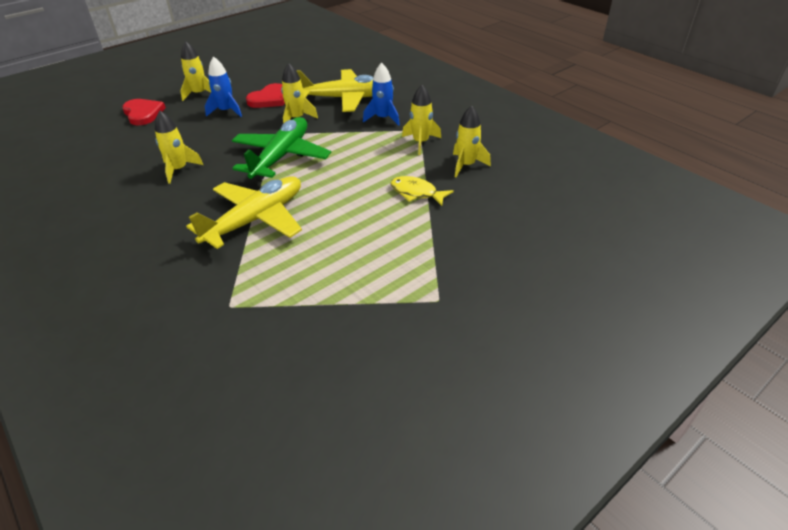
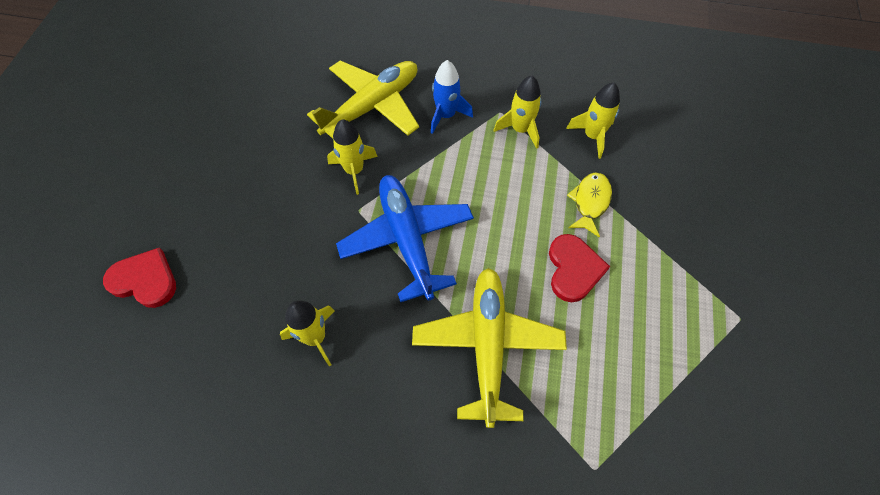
camera: 40 degrees left, 20 degrees up
yellow rocket [180,41,211,101] -> none
blue rocket [205,56,242,117] -> none
green plane [232,117,331,180] -> blue plane [336,175,474,302]
red heart [246,83,285,108] -> red heart moved to [549,234,610,302]
yellow fish [391,176,454,206] -> yellow fish turned 120 degrees clockwise [567,173,612,237]

